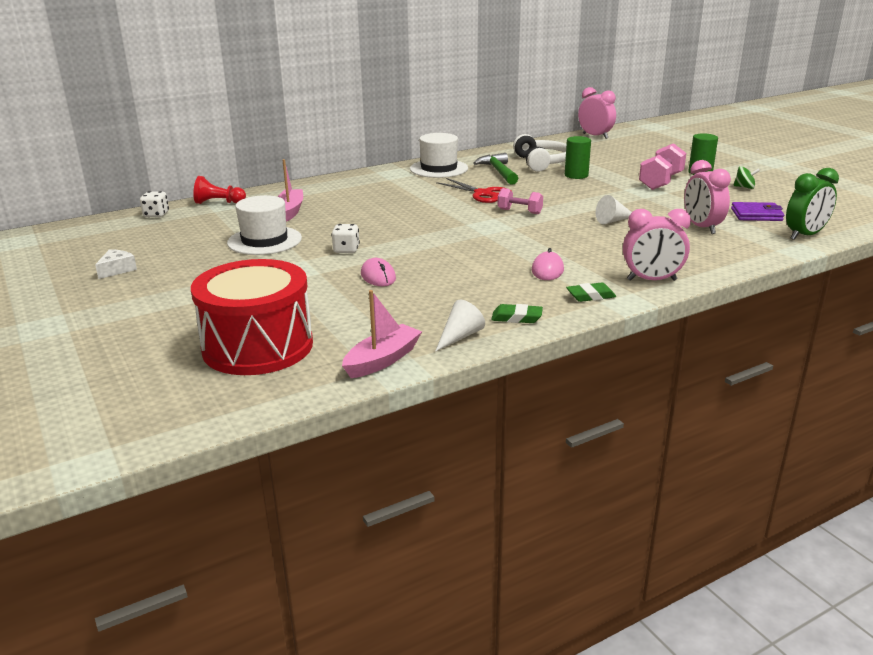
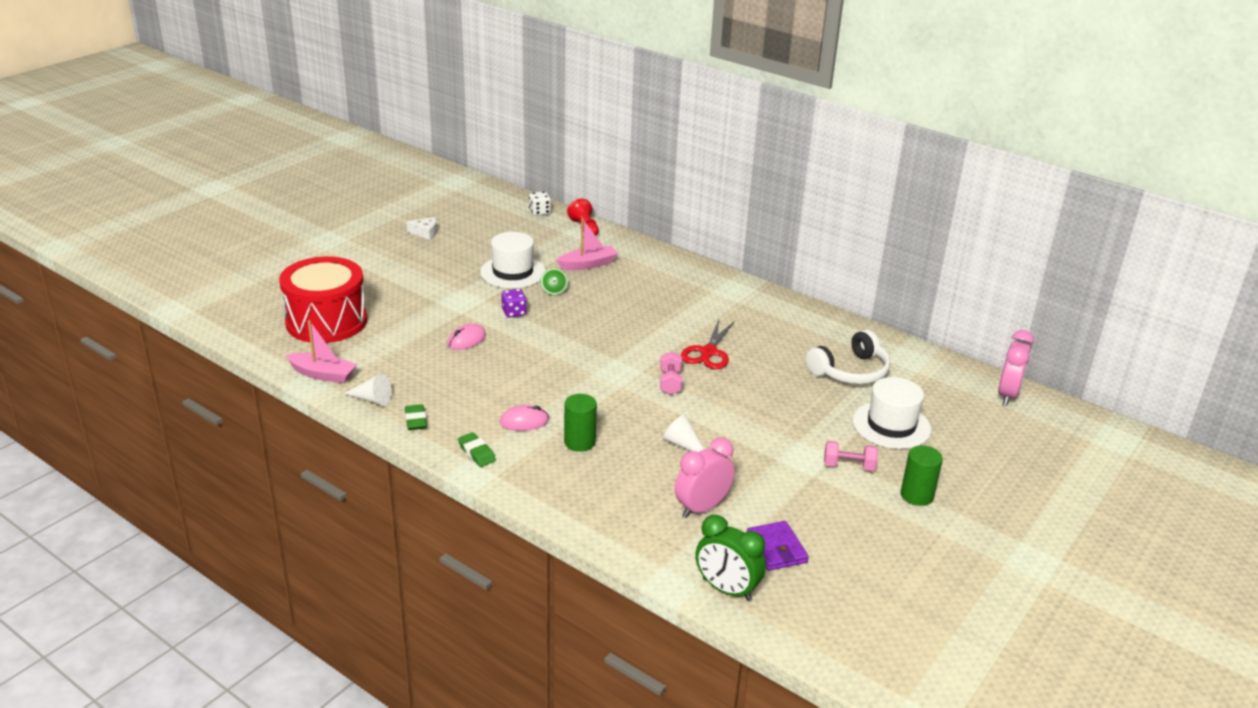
camera: 65 degrees right, 5 degrees up
white dice [331,224,360,253] -> purple dice [501,289,527,318]
white hat [410,133,468,178] -> white hat moved to [853,377,931,449]
green hammer [474,153,518,185] -> none
green cylinder [565,136,591,179] -> green cylinder moved to [564,394,597,452]
pink clock [623,209,691,281] -> none
pink dumbbell [639,143,686,190] -> pink dumbbell [824,441,878,471], size x0.62
green spinning top [733,166,760,189] -> green spinning top moved to [540,268,568,295]

